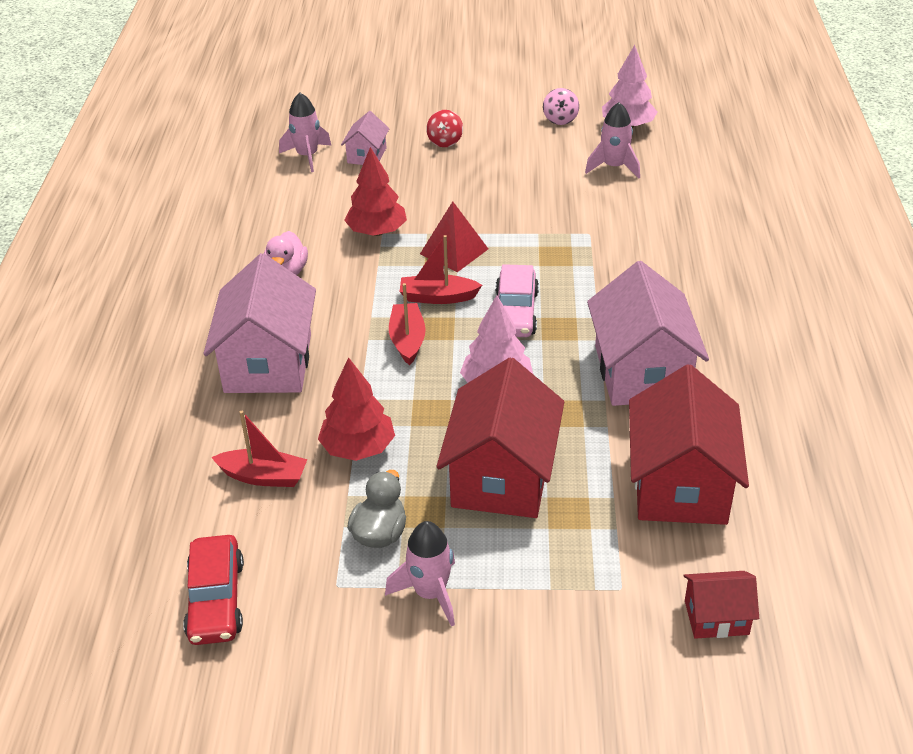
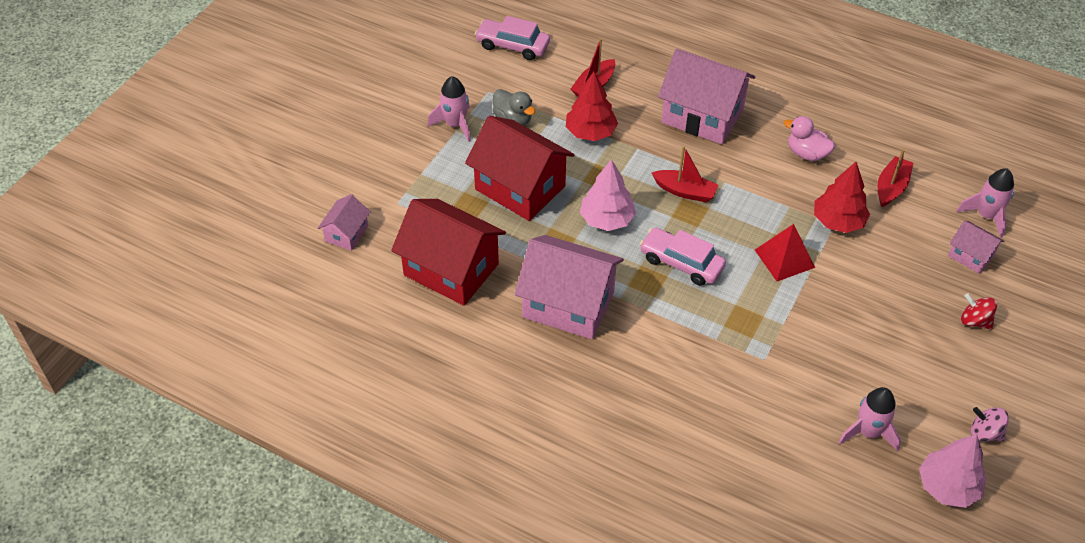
camera: 115 degrees right, 10 degrees up
red car [183,535,244,645] -> pink car [475,16,550,60]
red boat [399,235,482,304] -> red boat moved to [878,149,913,207]
red house [683,571,759,639] -> pink house [318,194,370,251]

